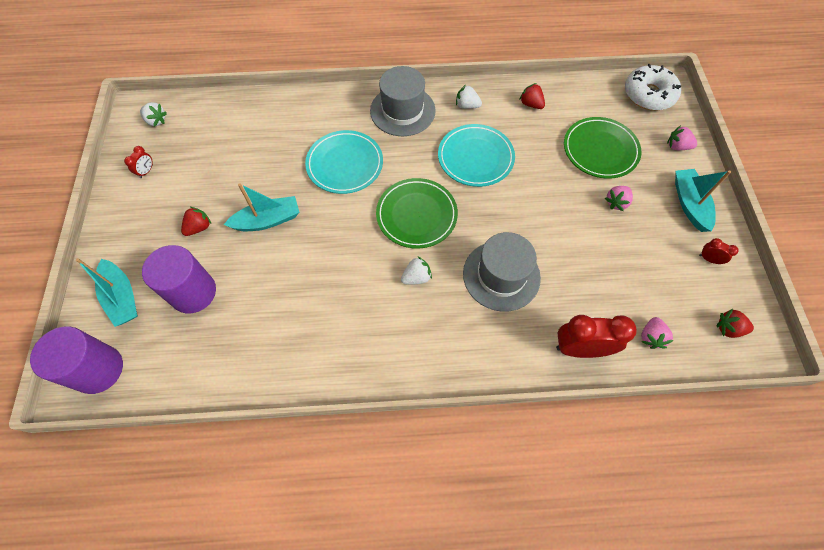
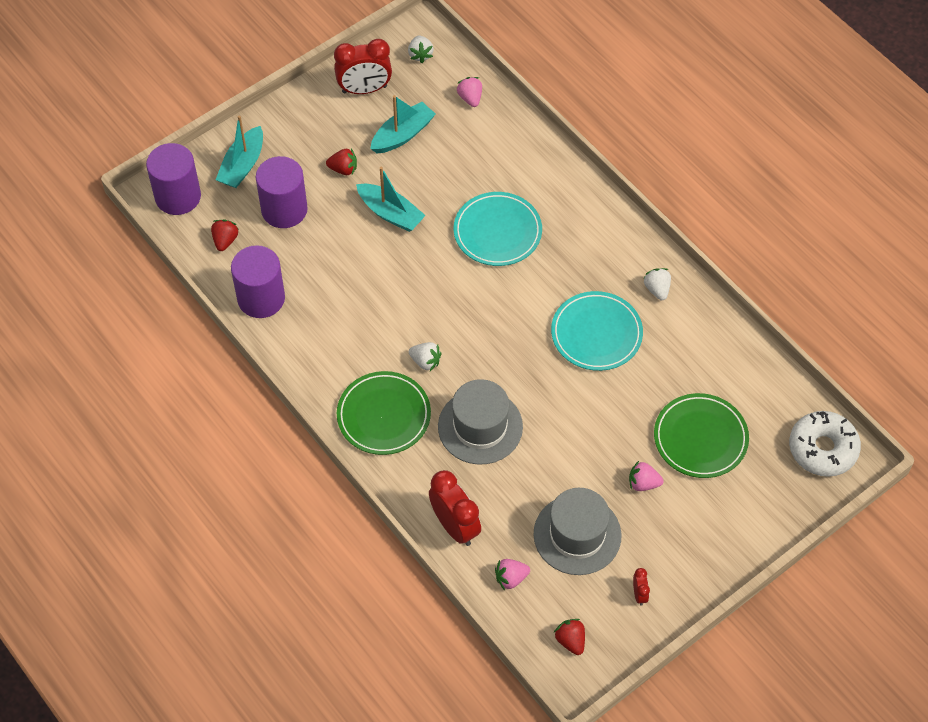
camera: 55 degrees right, 5 degrees down
red clock [124,146,153,178] -> red clock [334,39,392,94], size x2.16
grey hat [370,66,436,136] -> grey hat moved to [534,488,621,575]
green plate [376,178,458,249] -> green plate moved to [337,371,431,455]
red strawberry [520,83,545,109] -> red strawberry moved to [211,220,238,251]
pink strawberry [667,126,697,150] -> pink strawberry moved to [457,77,482,107]
turquoise boat [675,169,731,232] -> turquoise boat moved to [370,95,436,153]
none -> purple cylinder [231,245,285,318]

